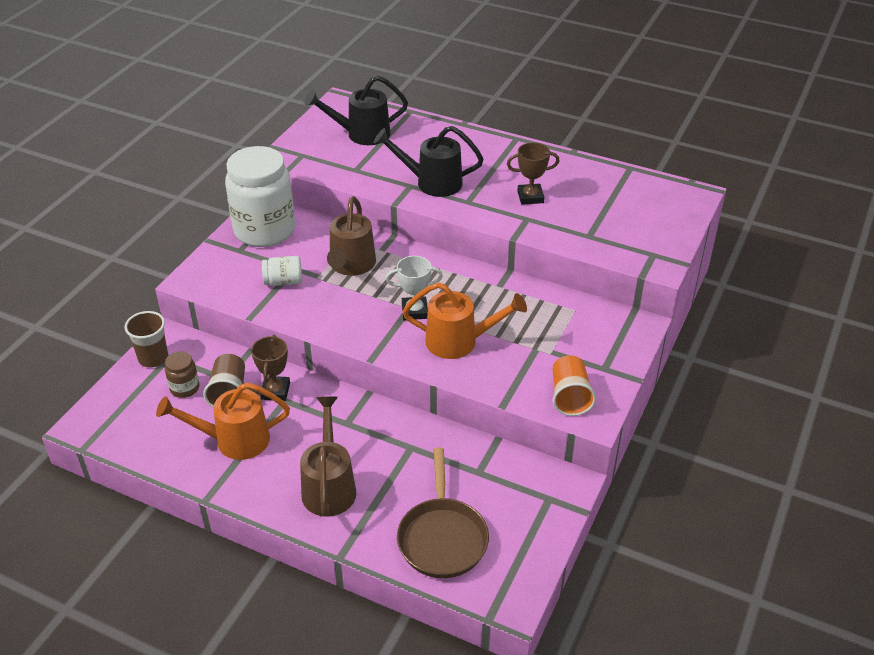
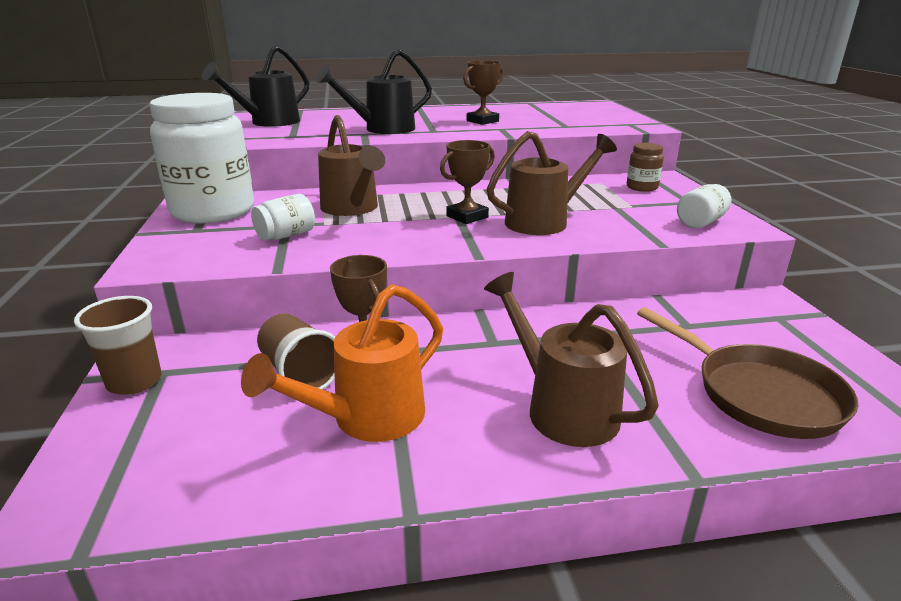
camera: 35 degrees left, 15 degrees down
brown jar [165,351,199,398] -> brown jar moved to [627,143,664,192]
white trophy [386,256,443,320] -> brown trophy [440,140,495,224]
orange watering can [402,282,527,359] -> brown watering can [487,131,617,235]
orange cup [552,355,596,416] -> white jar [677,184,731,228]

